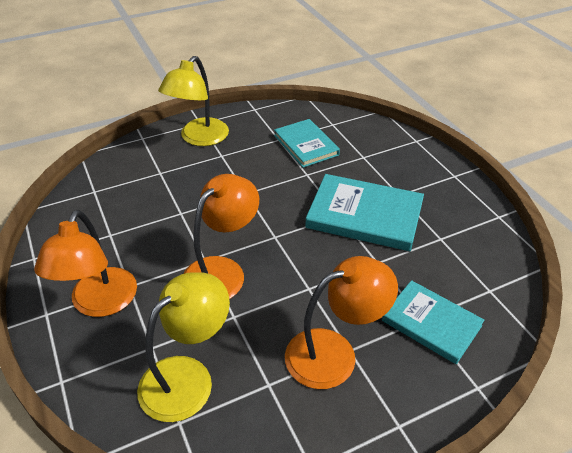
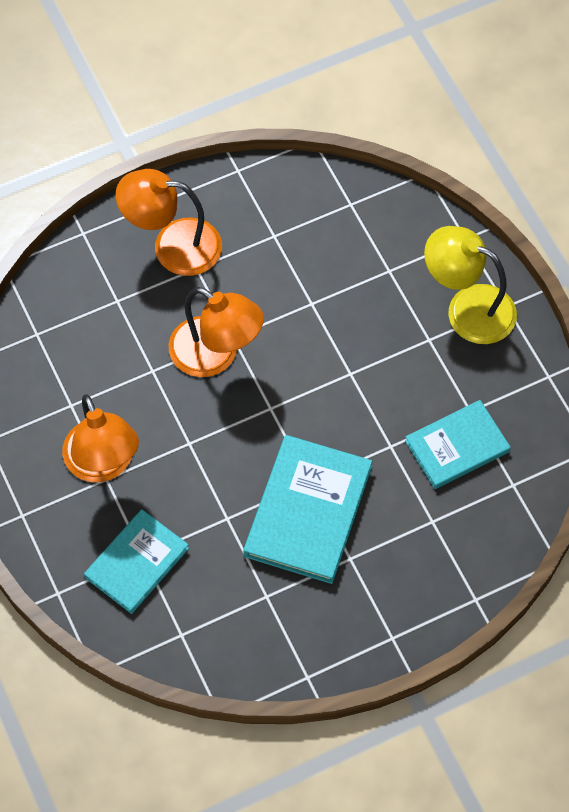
camera: 90 degrees right, 20 degrees up
yellow lamp [137,272,230,422] -> none

